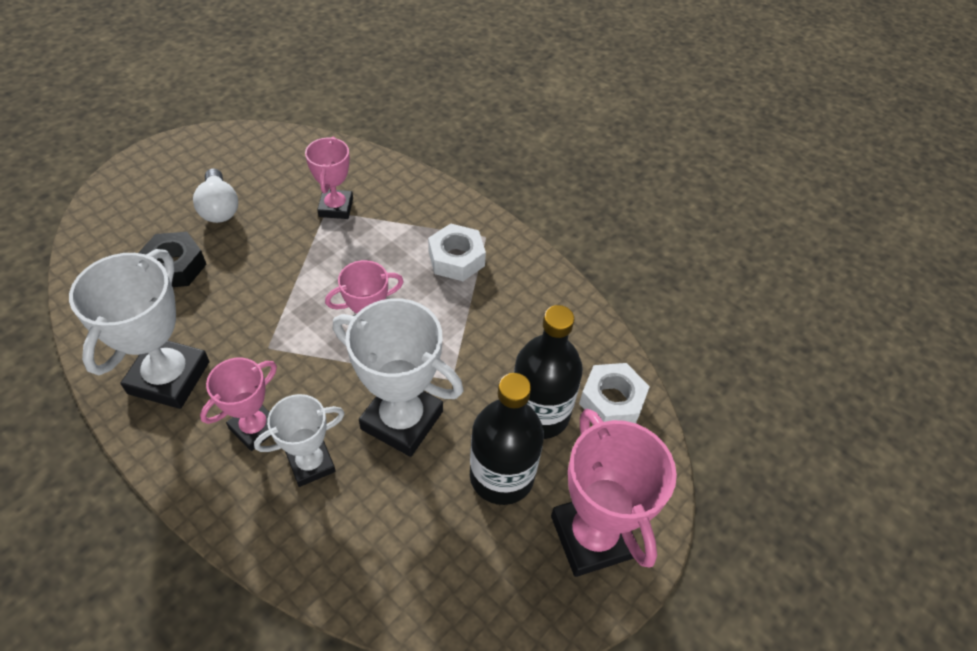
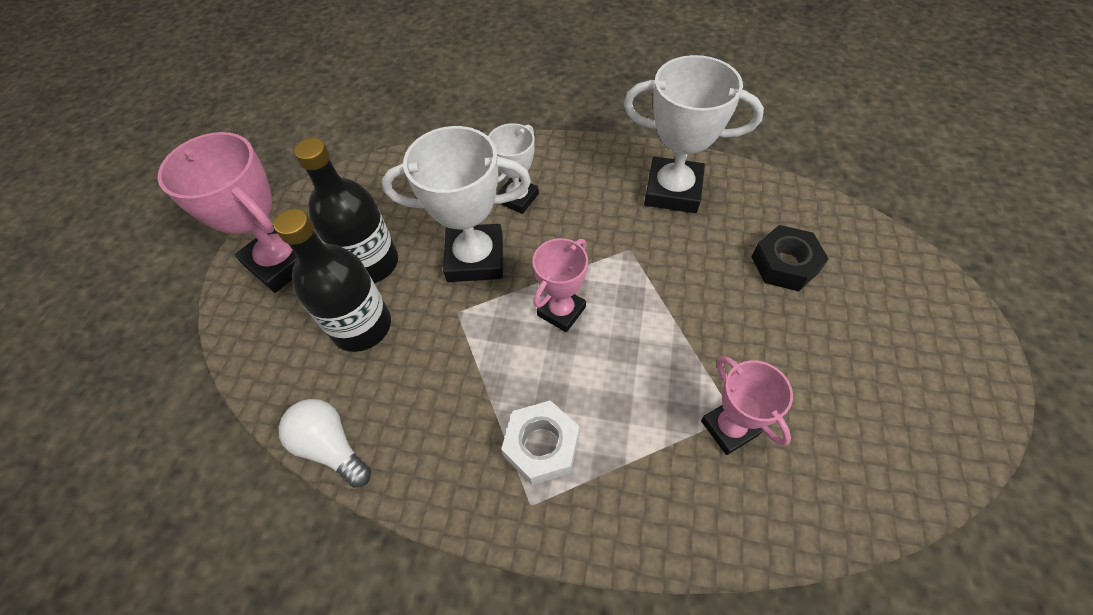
camera: 155 degrees right, 5 degrees up
white trophy [69,249,210,409] -> white trophy turned 60 degrees counterclockwise [624,55,764,213]
white light bulb [193,169,238,223] -> white light bulb moved to [278,399,371,488]
pink trophy [200,358,277,451] -> none
white nut [579,363,650,423] -> none

